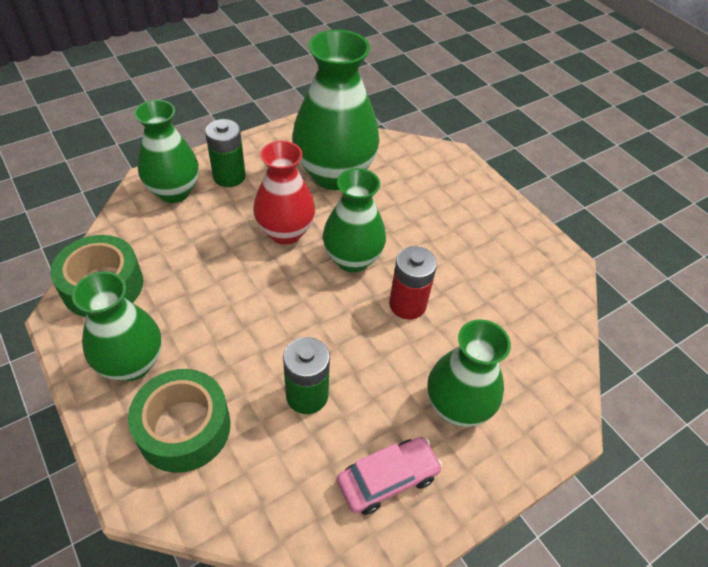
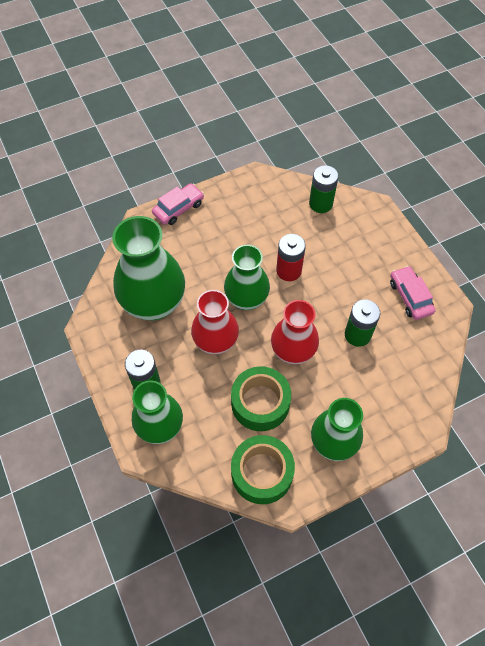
camera: 80 degrees left, 10 degrees up
green tape [128,369,231,473] -> green tape moved to [231,366,291,431]
green vase [428,319,511,427] -> none
none -> pink car [152,183,204,225]
none -> red vase [271,300,319,364]
none -> green battery [309,165,339,213]

